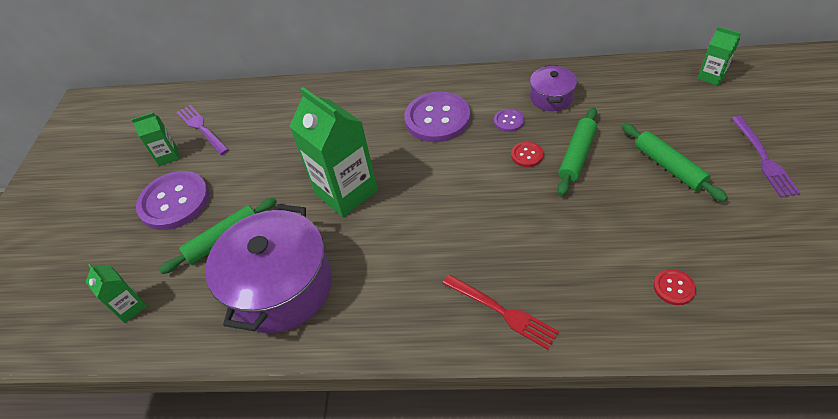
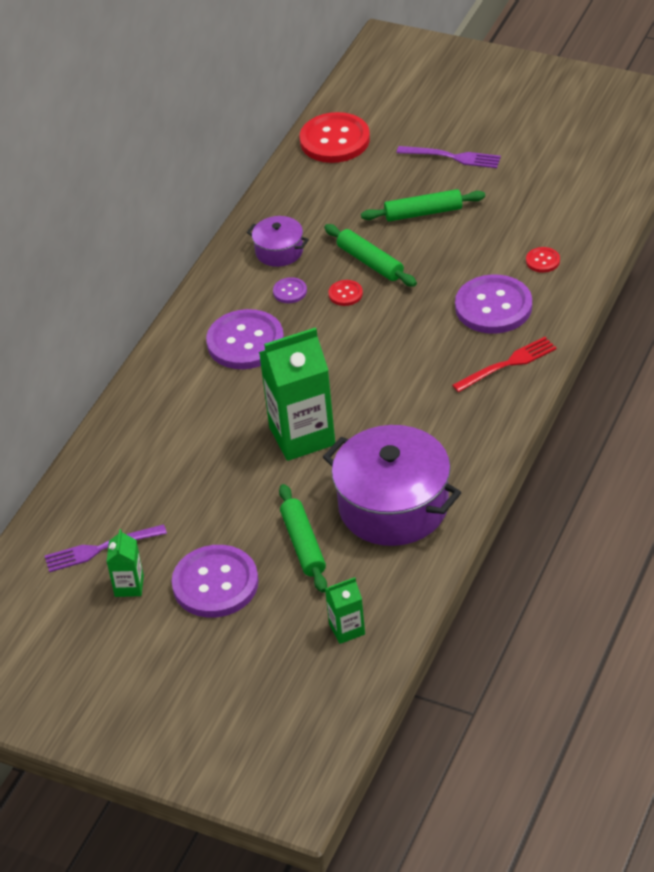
camera: 70 degrees left, 5 degrees down
green carton [697,26,741,86] -> red button [300,112,370,163]
none -> purple button [455,274,532,334]

